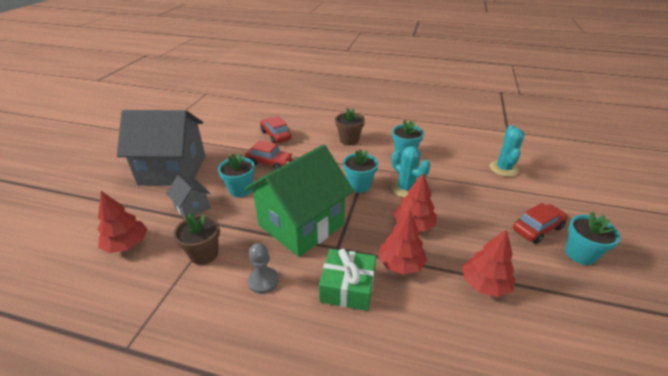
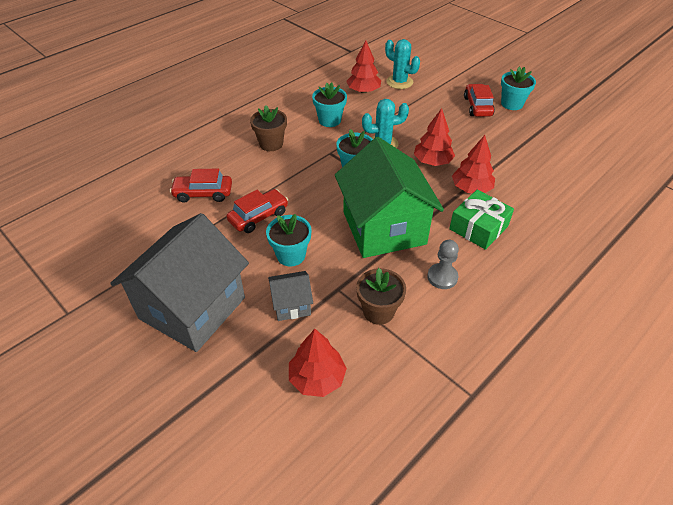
camera: 60 degrees left, 10 degrees up
red tree [462,229,515,297] -> red tree moved to [347,41,381,93]

